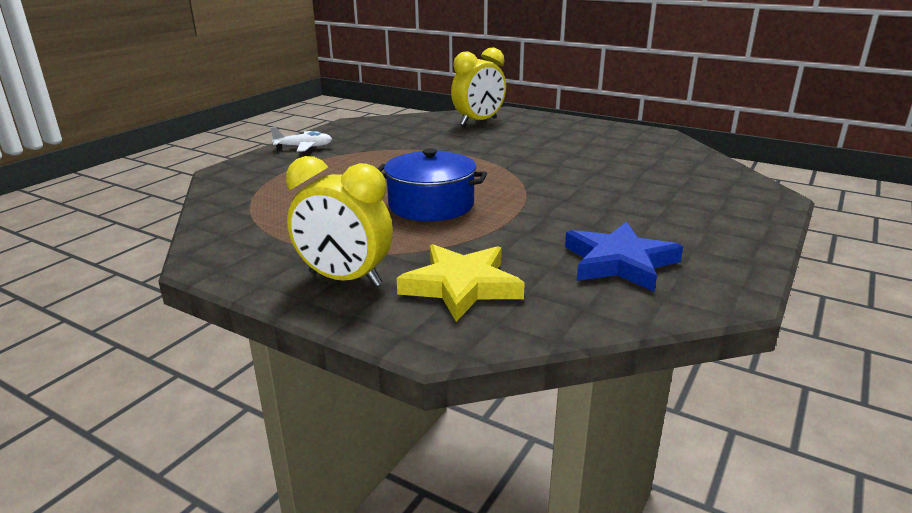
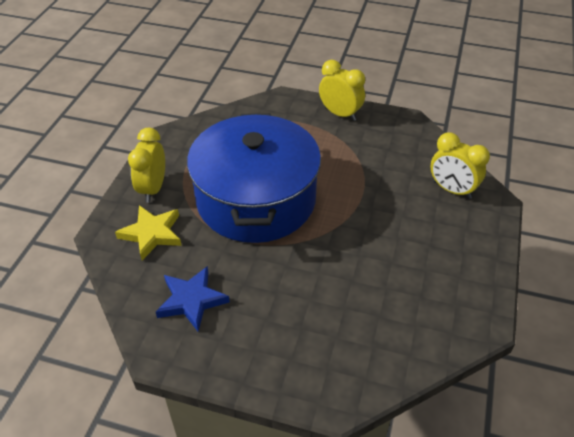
camera: 75 degrees right, 20 degrees up
white plane [270,127,332,152] -> yellow clock [319,60,365,121]
blue pot [377,148,487,221] -> blue pot [187,113,321,243], size x2.13

